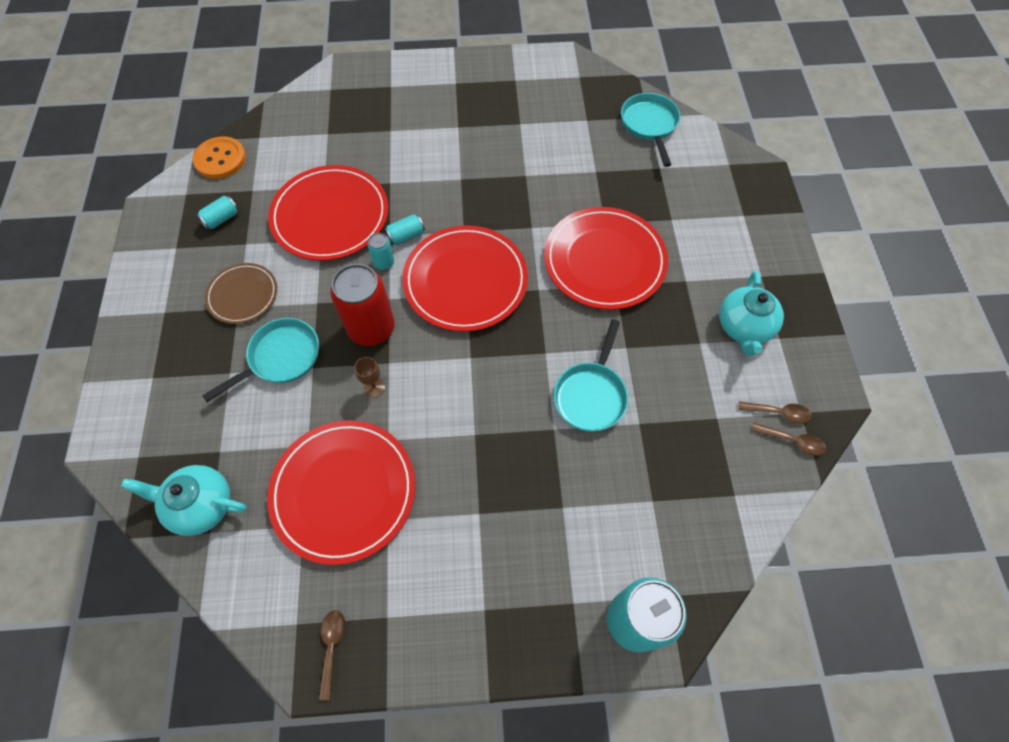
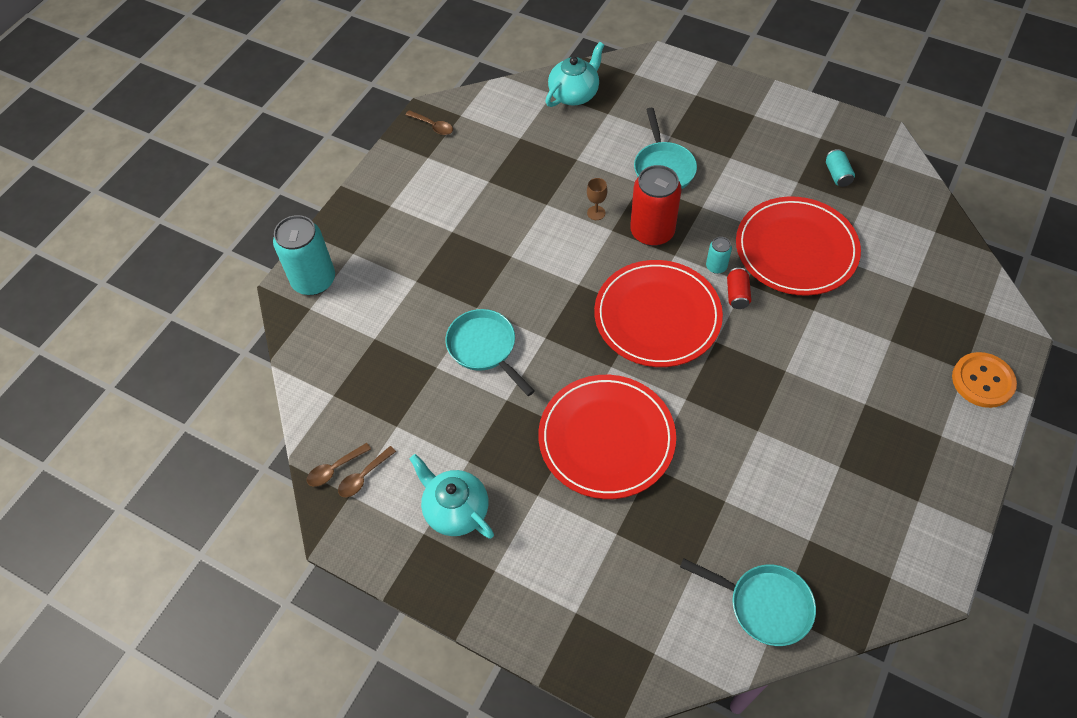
camera: 125 degrees right, 5 degrees down
orange button [193,136,246,179] -> orange button moved to [952,352,1017,408]
brown plate [205,263,277,324] -> none
red plate [267,420,415,565] -> none
turquoise can [384,214,425,245] -> red can [727,268,751,309]

